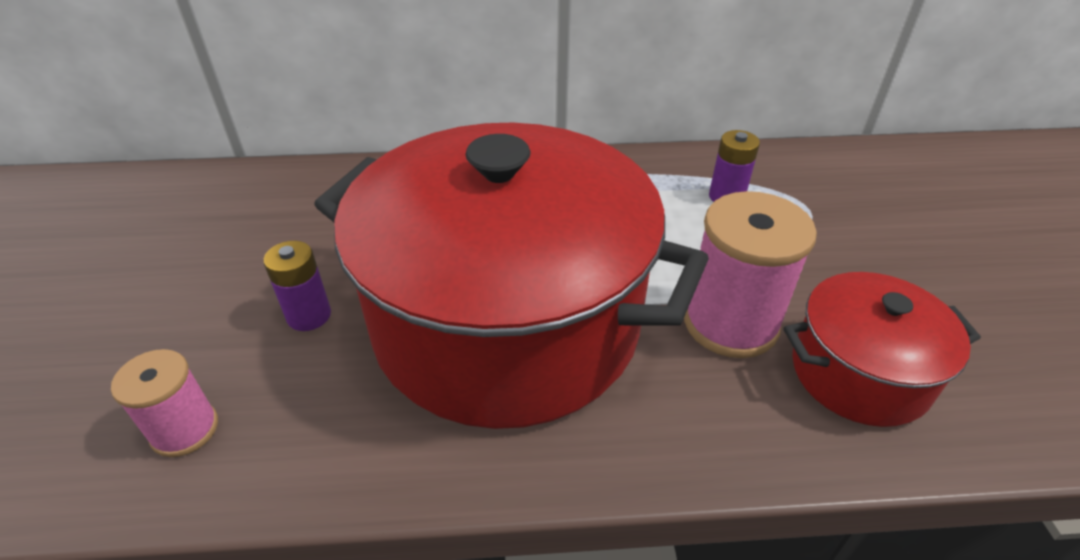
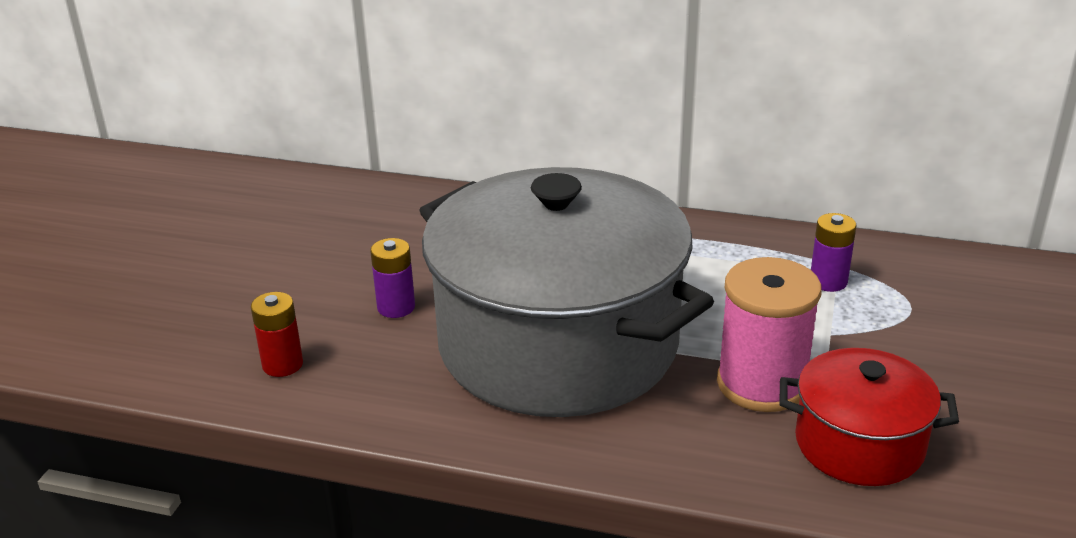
camera: 20 degrees right, 10 degrees down
pink spool [111,349,218,457] -> red battery [251,292,303,377]
red pot [314,123,709,429] -> grey pot [419,167,714,417]

